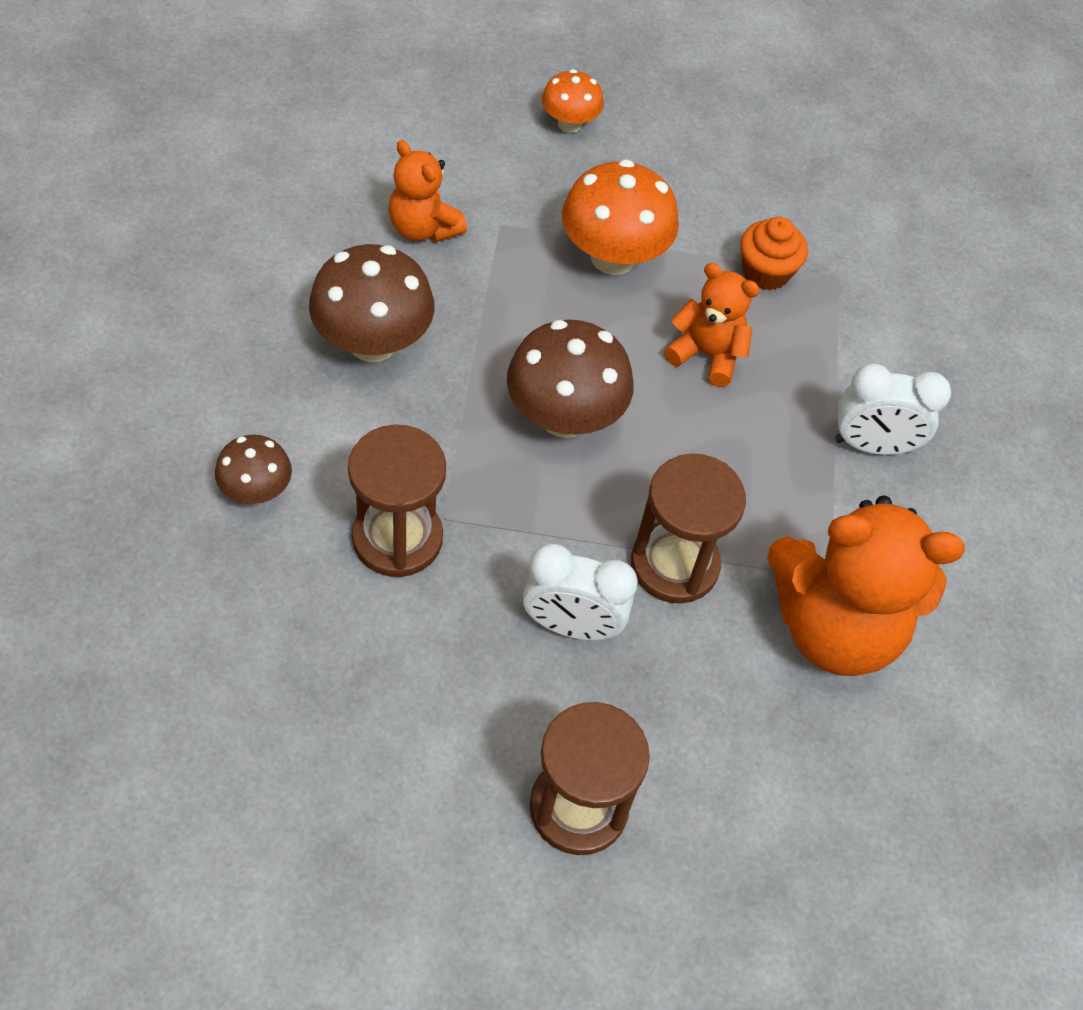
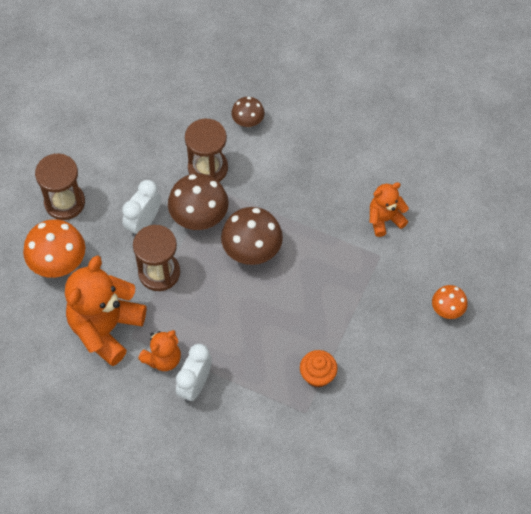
camera: 115 degrees right, 5 degrees up
brown mushroom [309,244,435,362] -> brown mushroom moved to [168,173,229,230]
orange mushroom [562,159,679,275] -> orange mushroom moved to [23,219,85,278]
orange teddy bear [664,263,760,387] -> orange teddy bear moved to [138,330,181,371]

